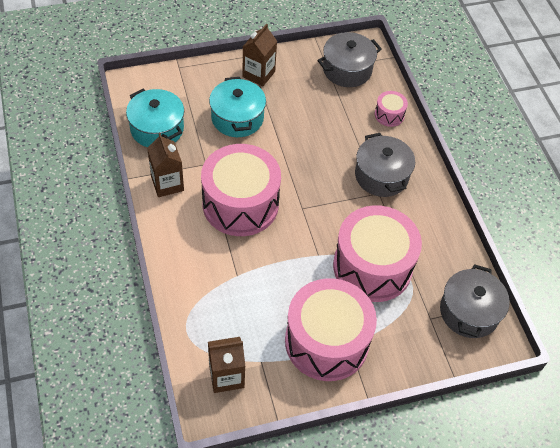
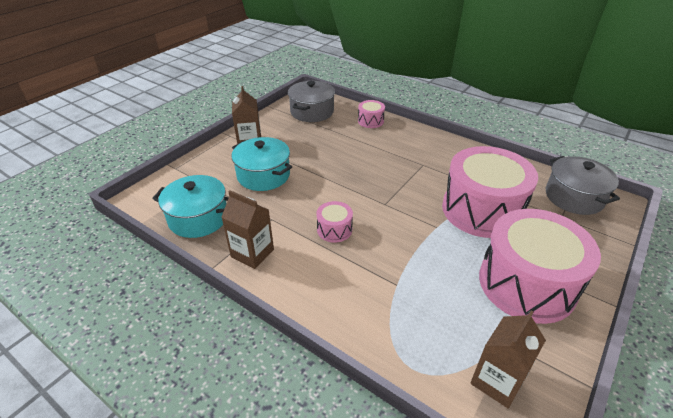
camera: 35 degrees left, 15 degrees down
pink drum [201,144,281,236] -> pink drum [316,201,353,243], size x0.43
grey pot [355,133,415,197] -> none

